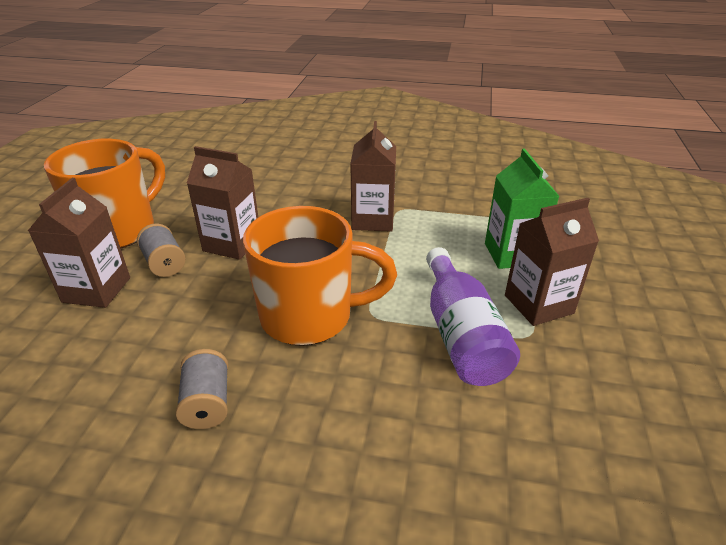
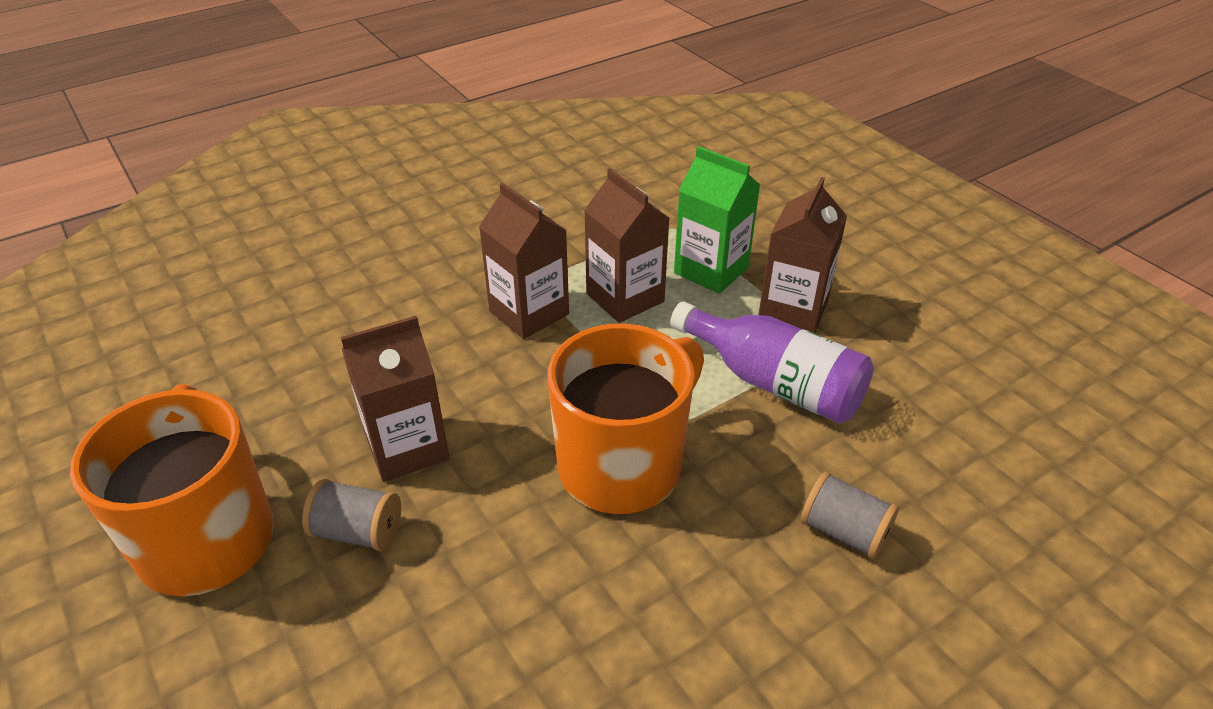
camera: 45 degrees left, 5 degrees up
brown carton [28,178,130,308] -> brown carton moved to [584,168,669,323]
grey spool [176,349,228,429] -> grey spool moved to [801,472,899,559]

